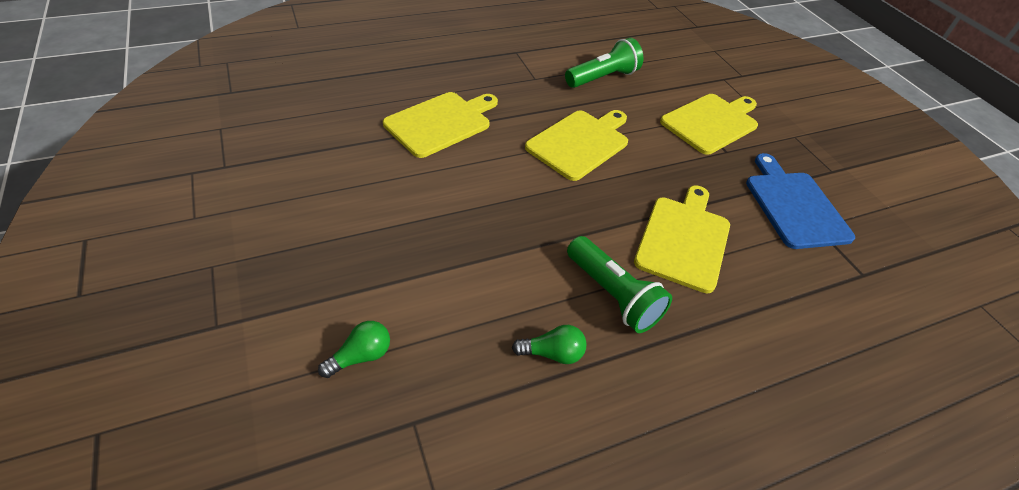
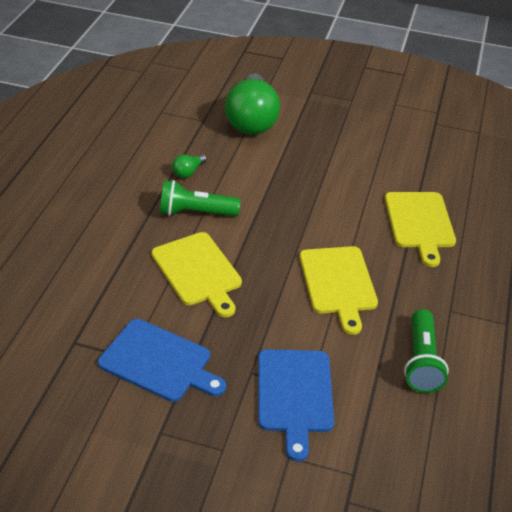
camera: 130 degrees right, 5 degrees down
green light bulb [318,321,390,378] -> green light bulb [225,73,280,135], size x2.49
yellow cutting board [660,94,758,155] -> blue cutting board [258,349,334,462]

